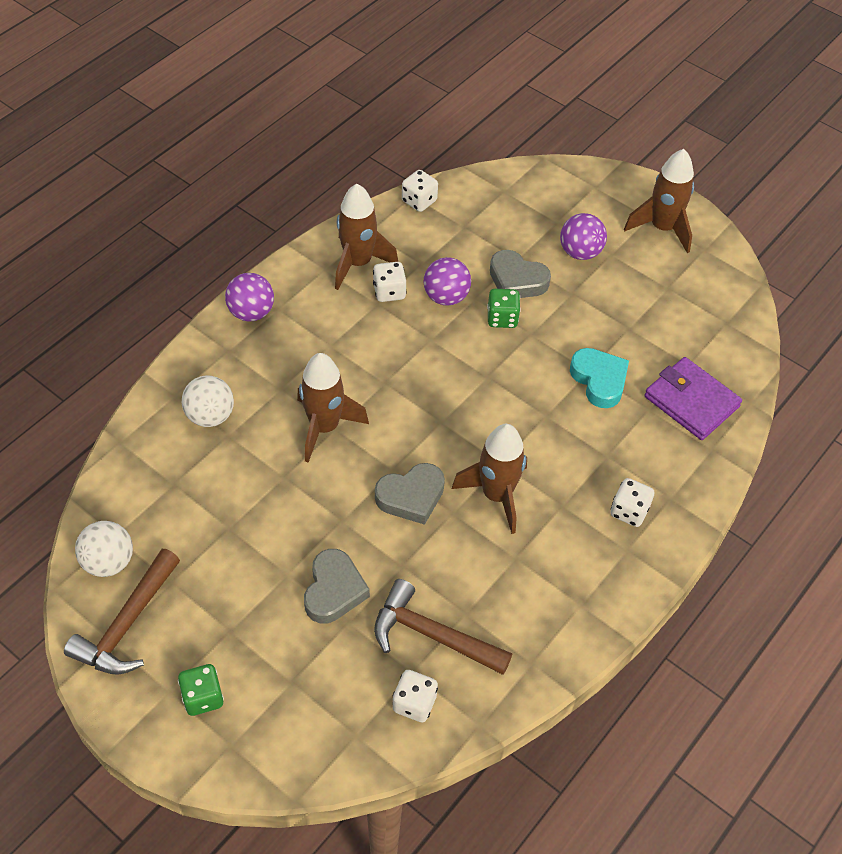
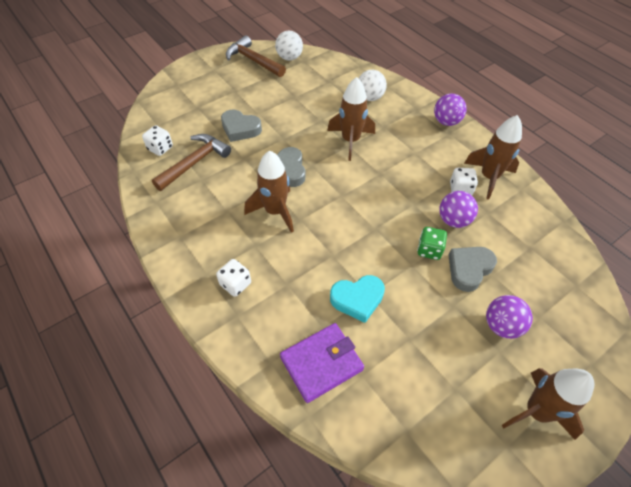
camera: 105 degrees right, 0 degrees up
green dice [178,664,224,716] -> none
white dice [402,170,438,212] -> none

